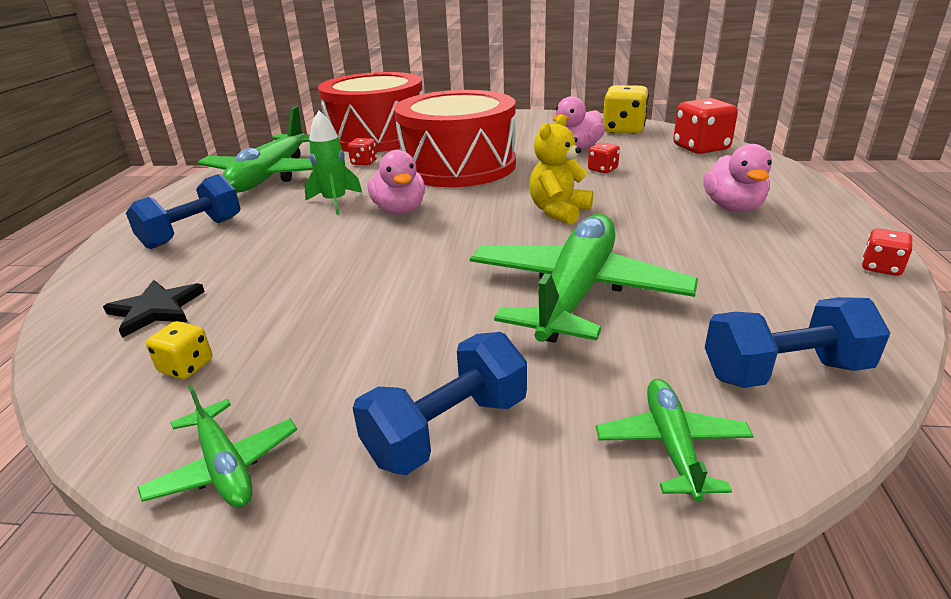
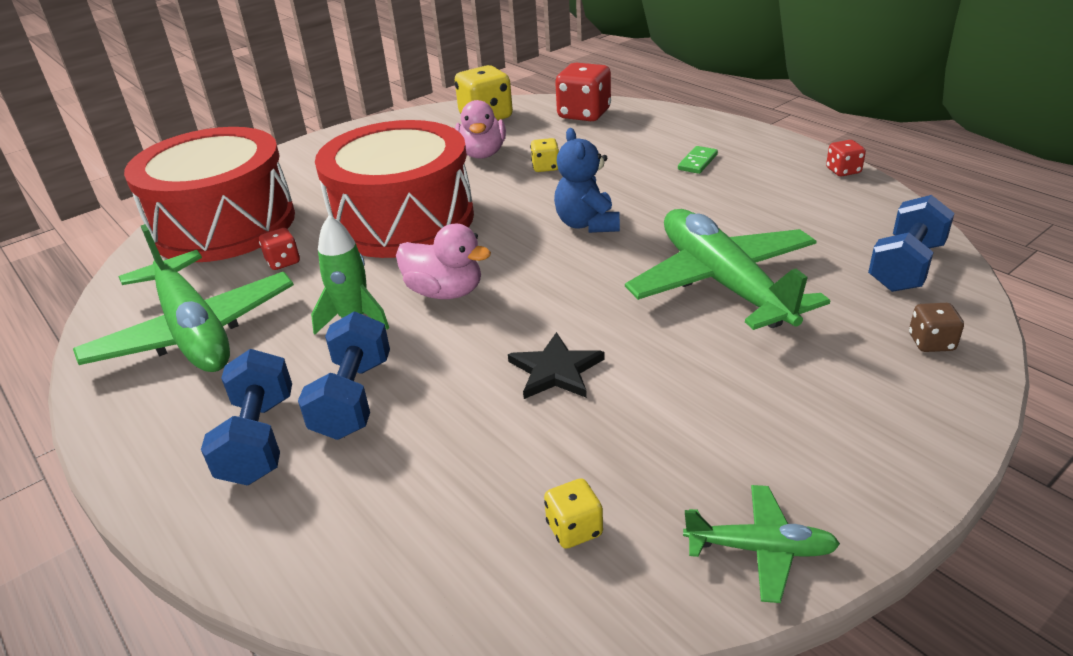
camera: 45 degrees left, 5 degrees up
black star [103,280,205,338] -> black star moved to [508,332,605,399]
blue dumbbell [353,332,527,475] -> blue dumbbell moved to [298,312,390,440]
yellow teddy bear [529,114,593,225] -> blue teddy bear [554,128,620,233]
red dice [588,142,620,173] -> yellow dice [530,138,559,172]
green plane [596,379,753,502] -> brown dice [909,303,964,352]
pink duck [703,144,772,212] -> green domino [678,146,718,174]

